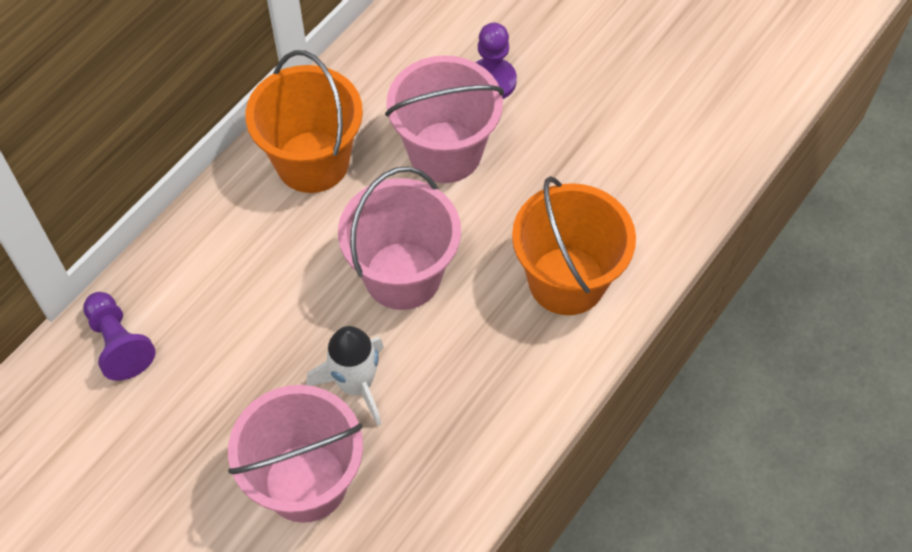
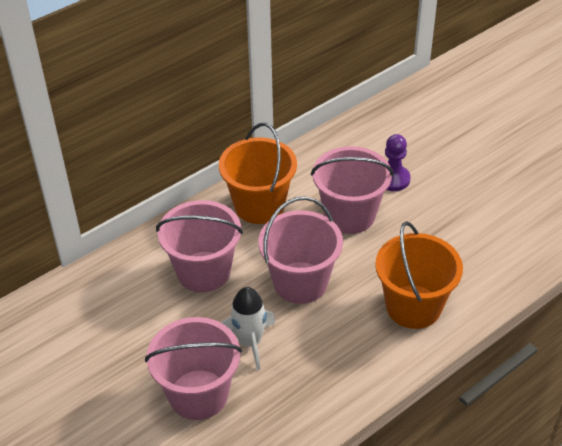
camera: 15 degrees right, 15 degrees down
purple pawn [83,292,156,381] -> none
none -> pink bucket [156,200,243,293]

